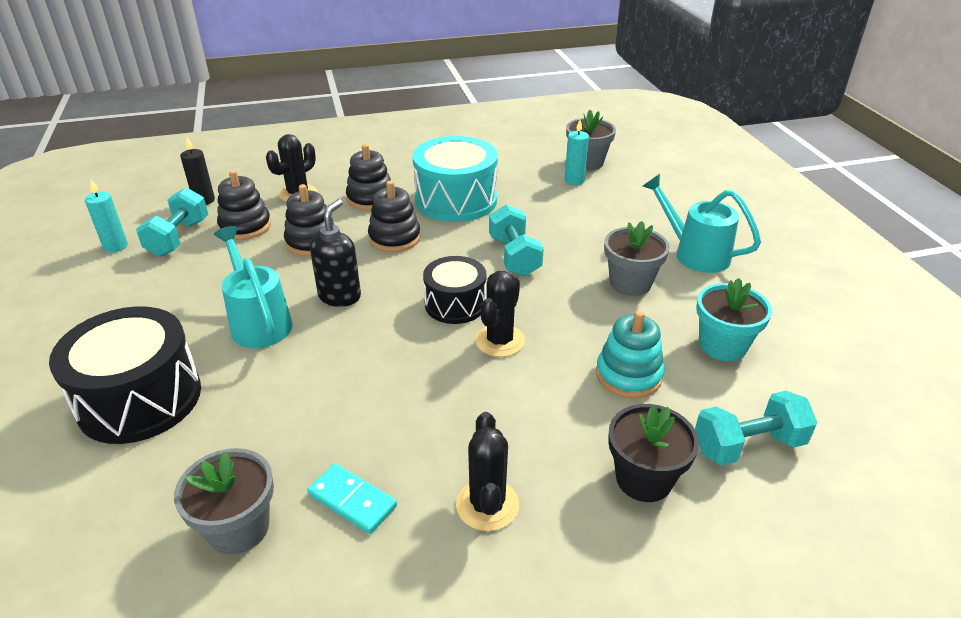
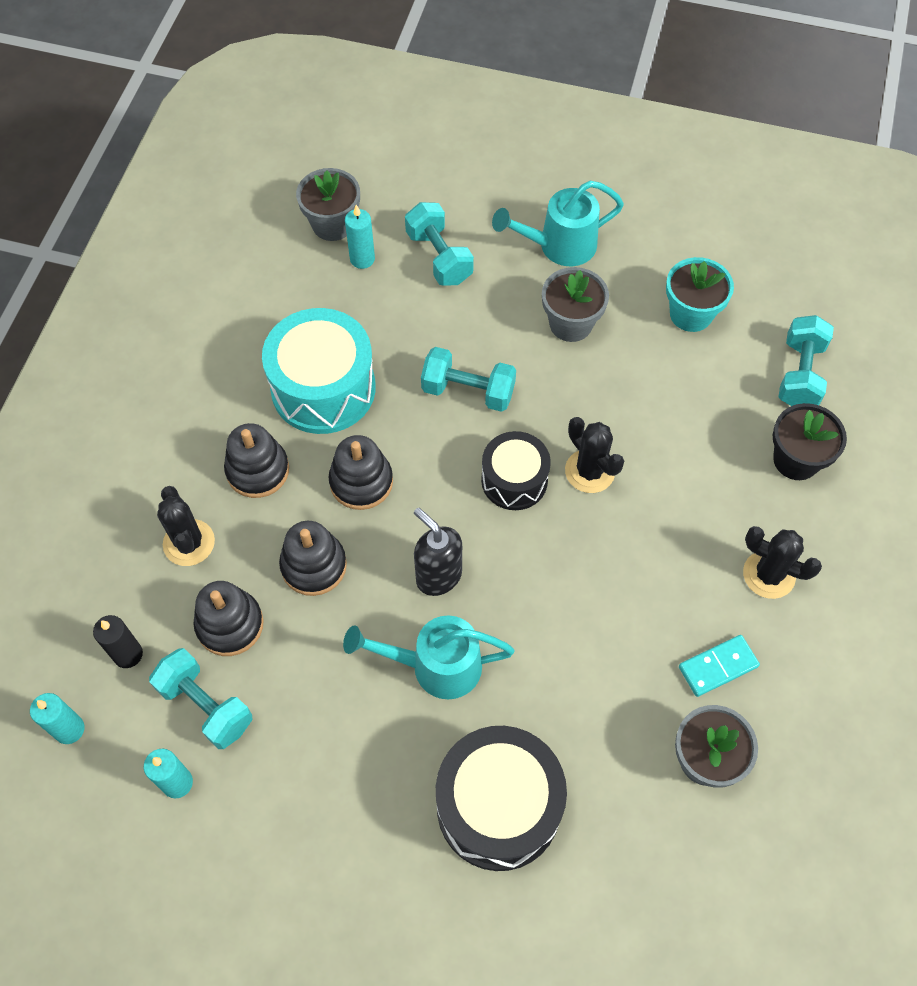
camera: 60 degrees left, 25 degrees up
turquoise stacking toy [596,310,665,398] -> none
none -> turquoise candle [30,693,85,744]
none -> turquoise dumbbell [405,202,474,286]

